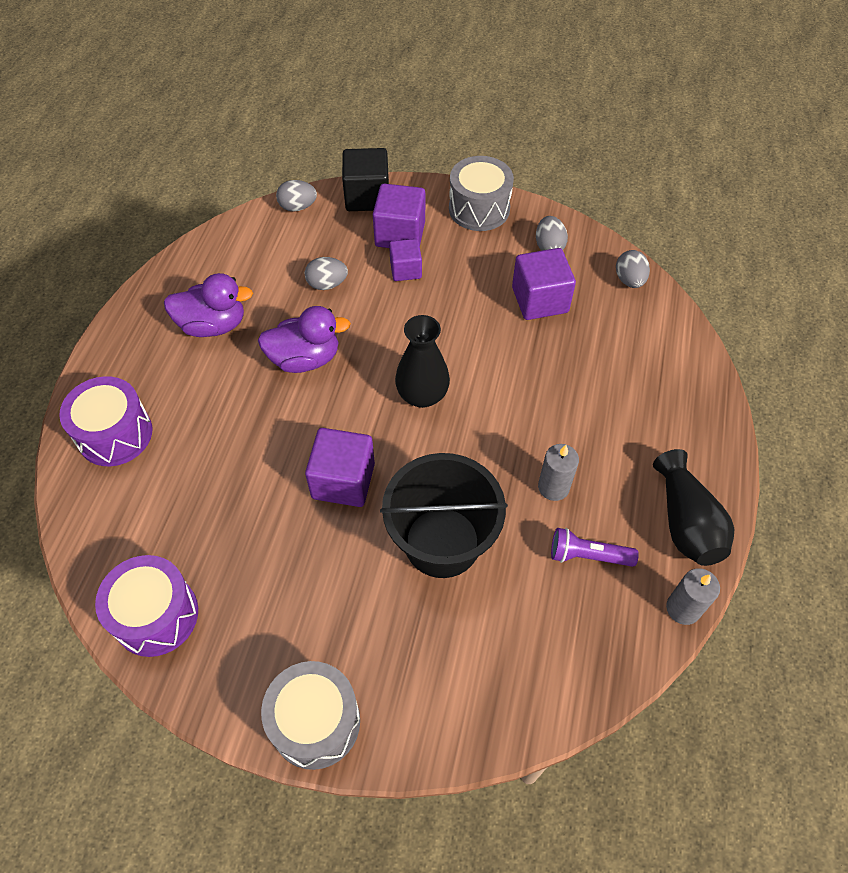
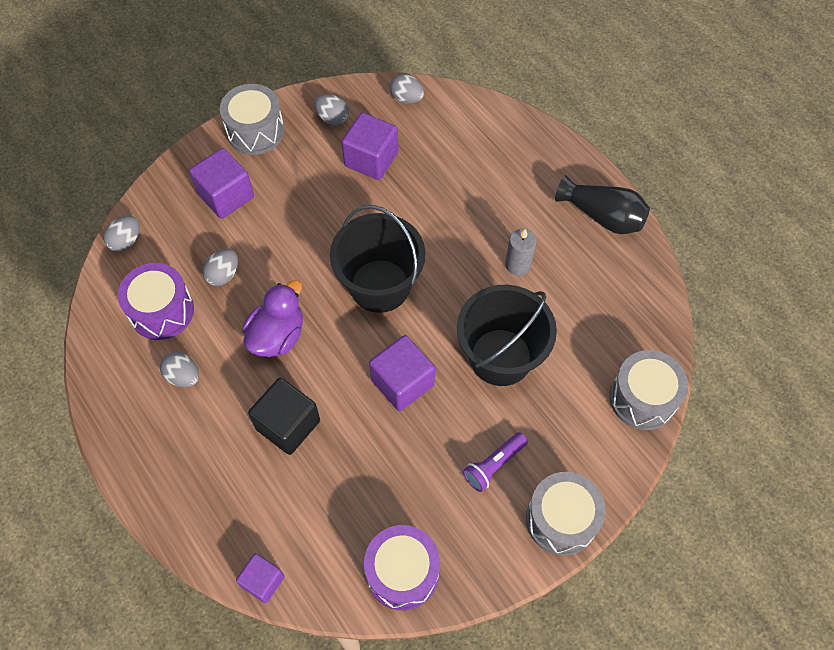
camera: 50 degrees left, 5 degrees up
purple drum [59,376,152,466] -> purple drum moved to [118,263,194,340]
purple duck [164,273,253,337] -> grey egg [160,352,199,387]
black cube [342,148,389,211] -> black cube moved to [248,378,320,455]
purple cube [389,239,422,281] -> purple cube moved to [236,553,285,603]
black vase [395,315,450,408] -> black bucket [330,205,425,313]
purple flashlight [551,528,639,567] -> purple flashlight moved to [463,432,528,492]
grey candle [666,568,720,625] -> none
none -> grey drum [610,350,688,430]

